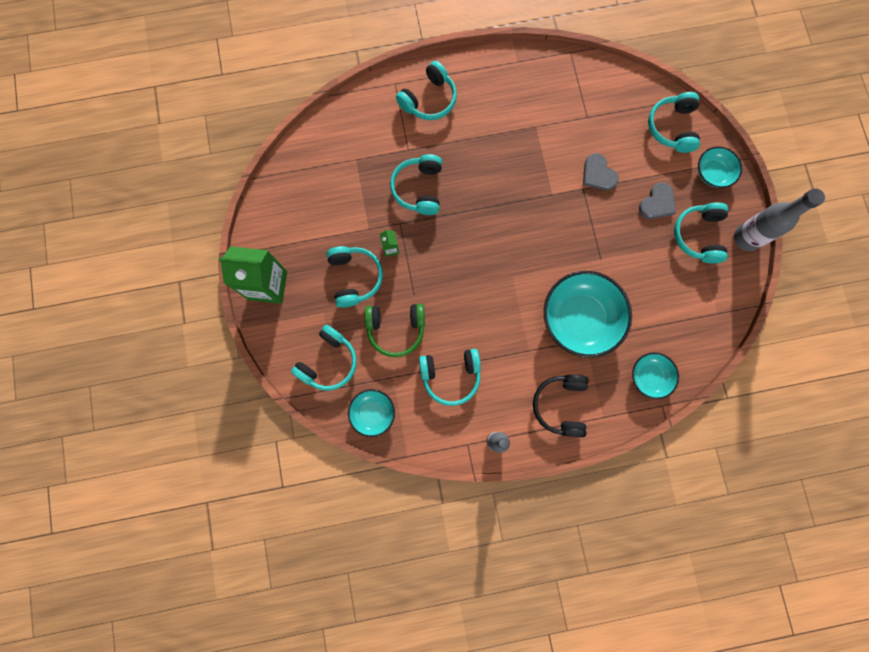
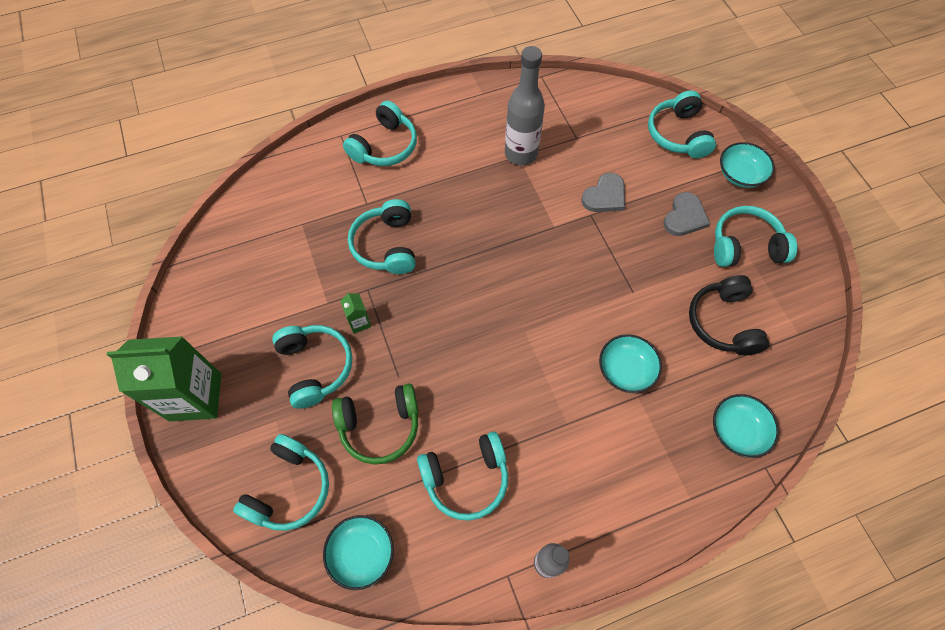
camera: 10 degrees left, 15 degrees down
black headphones [533,375,589,437] -> black headphones moved to [689,275,769,355]
turquoise bowl [544,271,632,358] -> turquoise bowl [599,334,662,393], size x0.53
grey heart [583,153,619,190] -> grey heart turned 90 degrees counterclockwise [581,172,625,212]
turquoise headphones [674,203,728,263] -> turquoise headphones turned 90 degrees clockwise [714,206,797,267]
grey bottle [734,188,825,251] -> grey bottle moved to [505,46,545,165]

